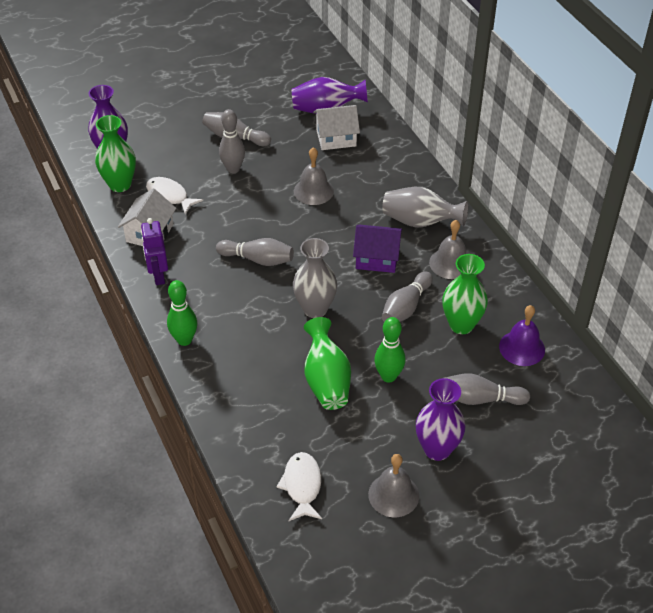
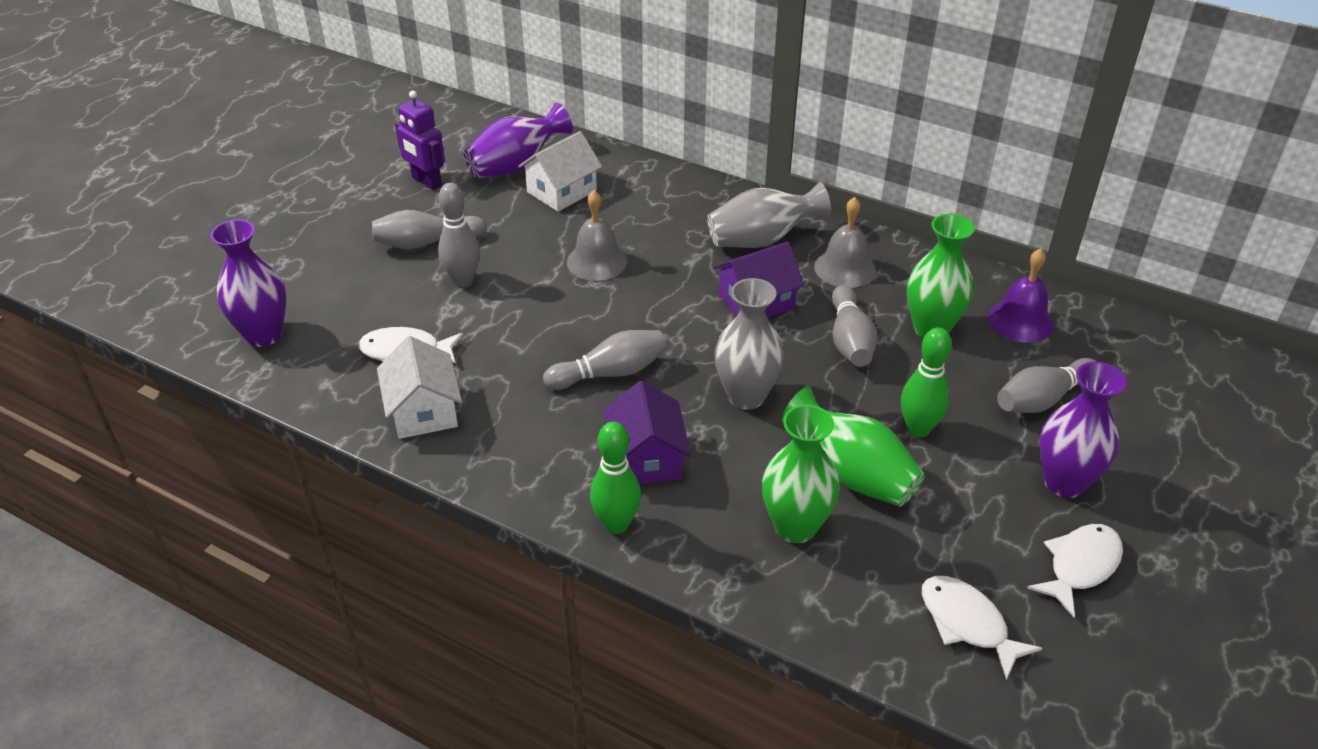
camera: 35 degrees left, 5 degrees down
green vase [95,115,136,192] -> green vase moved to [762,405,840,543]
purple robot [141,218,168,285] -> purple robot moved to [395,90,445,190]
grey bell [368,454,419,517] -> white fish [1027,524,1123,617]
none -> purple house [603,381,691,484]

